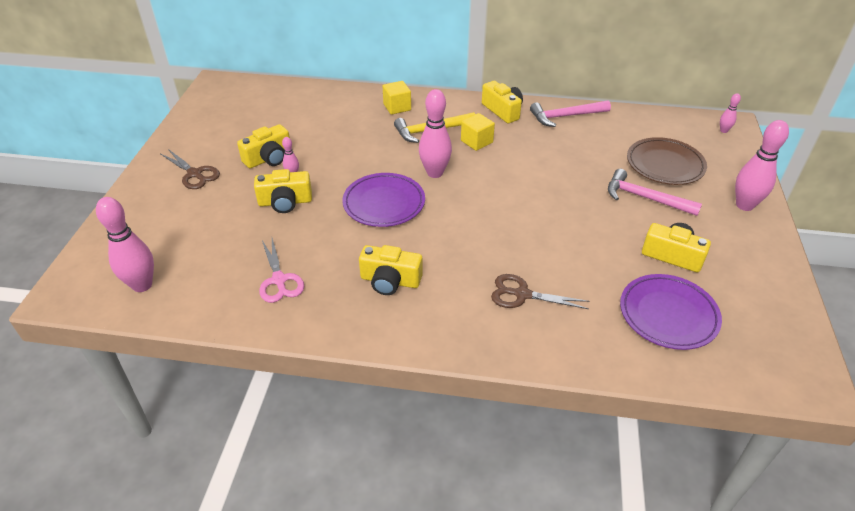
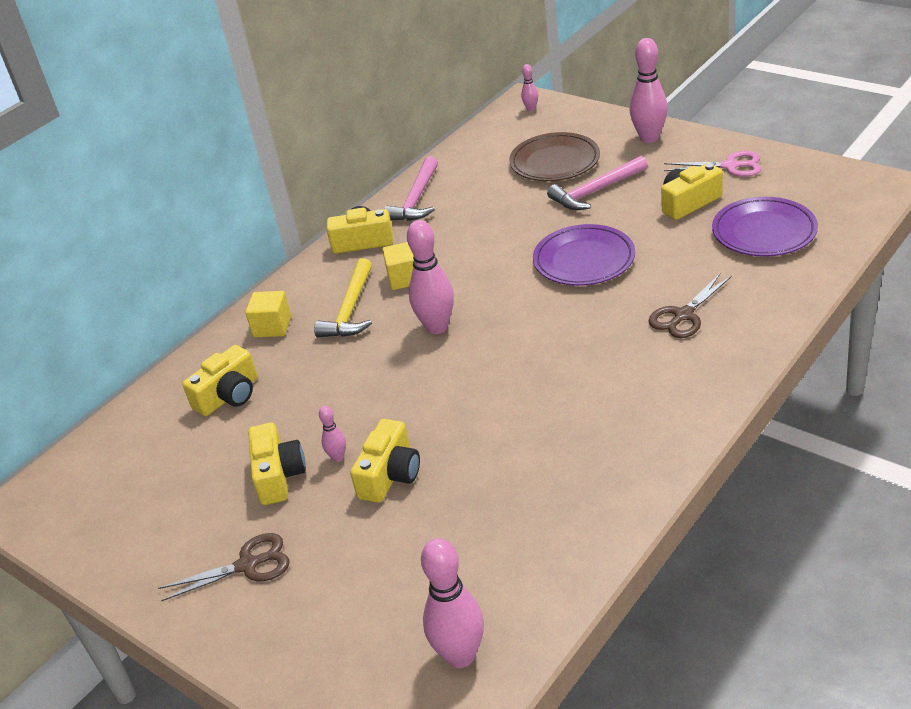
camera: 55 degrees left, 5 degrees down
pink scissors [259,238,304,303] -> pink scissors moved to [664,151,761,177]
purple plate [342,173,425,227] -> purple plate moved to [533,224,635,286]
yellow camera [359,245,423,295] -> yellow camera moved to [182,345,257,416]

